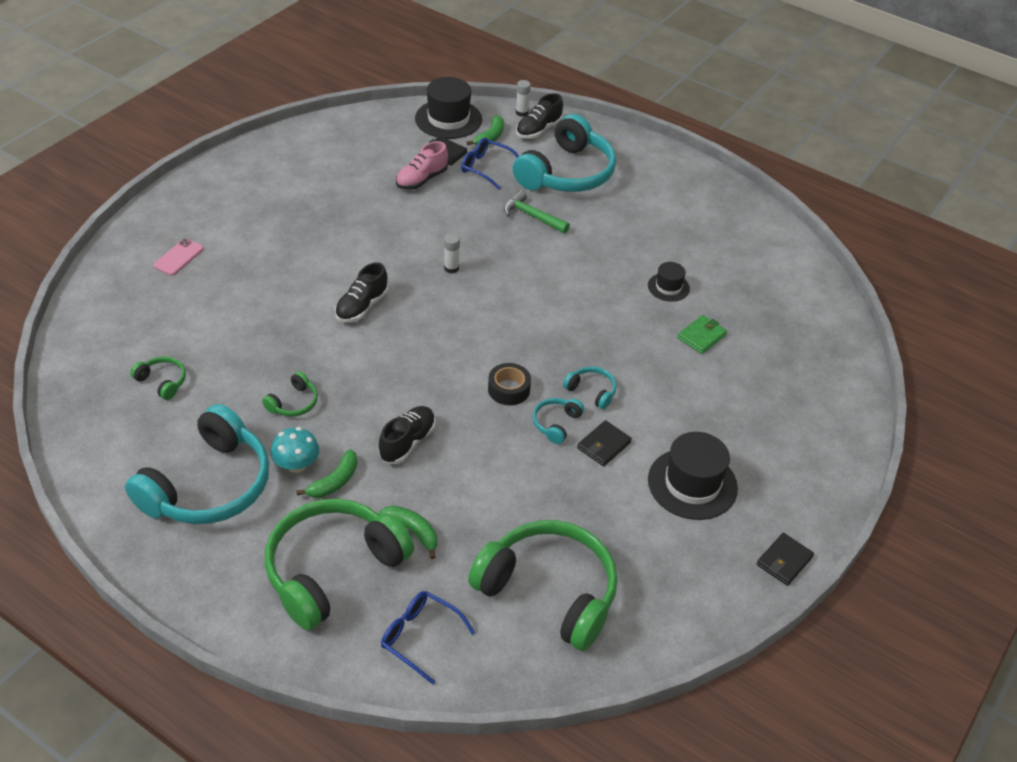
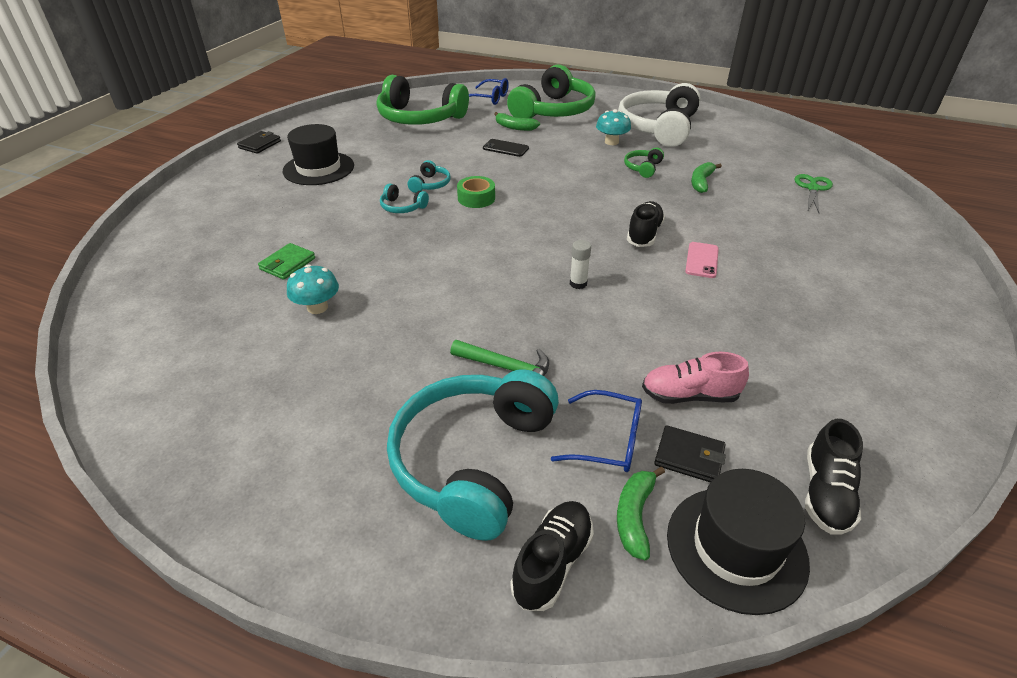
camera: 170 degrees right, 5 degrees down
turquoise headphones [125,404,269,524] -> white headphones [618,83,700,147]
green headphones [130,356,186,400] -> none
pink phone [153,239,204,275] -> pink phone moved to [685,242,719,278]
green banana [296,449,358,498] -> green banana moved to [691,162,722,193]
black shoe [378,406,436,464] -> black shoe moved to [805,419,863,535]
pink shoe [396,141,448,190] -> pink shoe turned 120 degrees counterclockwise [642,352,749,404]
black tape [488,363,531,405] -> green tape [457,176,495,208]
white glue stick [516,80,531,117] -> none
black wallet [577,420,632,466] -> none
black hat [648,262,690,302] -> turquoise mushroom [287,264,339,314]
none -> black phone [483,139,529,157]
none -> green scissors [794,174,833,213]

